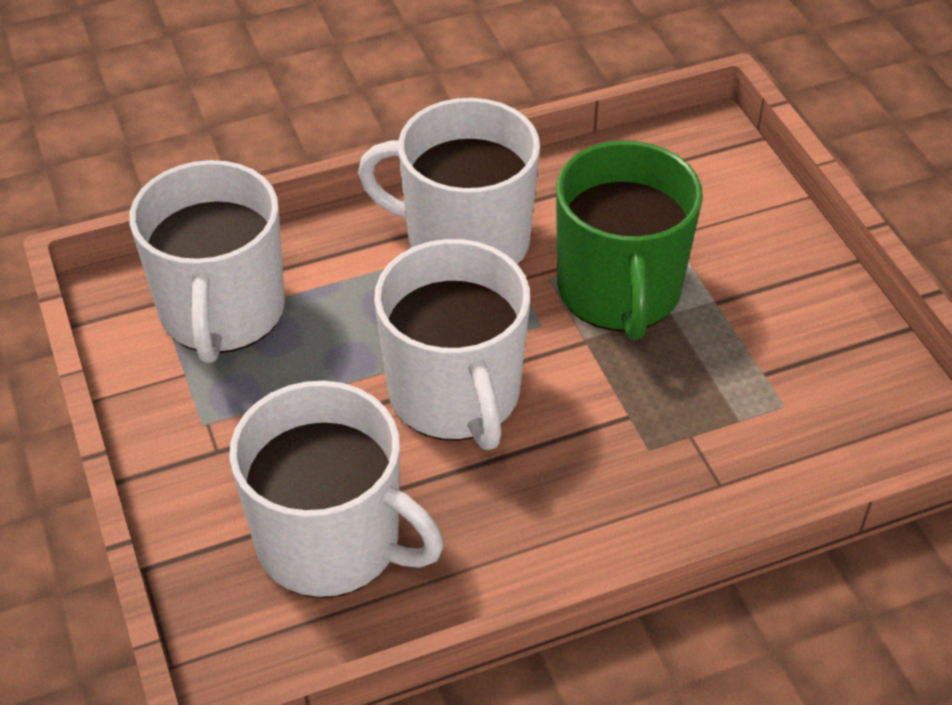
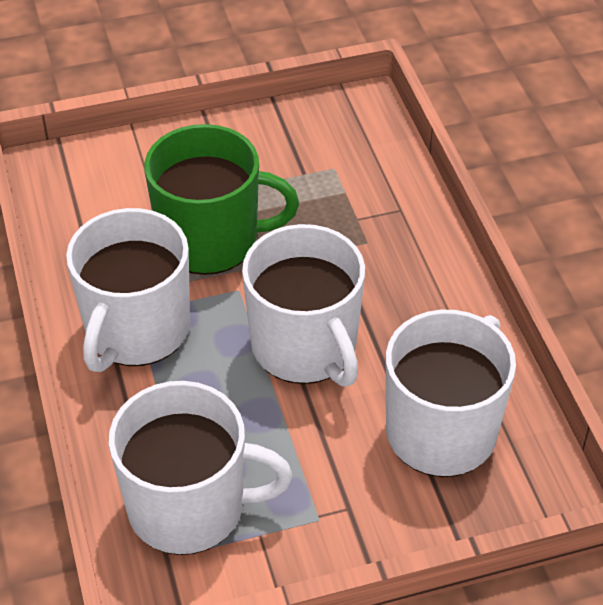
camera: 85 degrees left, 0 degrees up
white mug [374,239,530,450] -> white mug turned 75 degrees clockwise [242,224,365,387]

